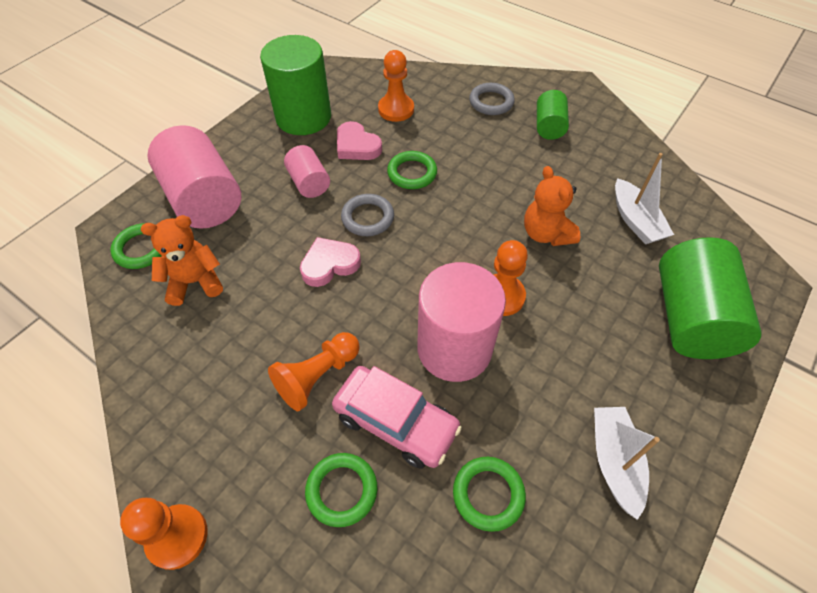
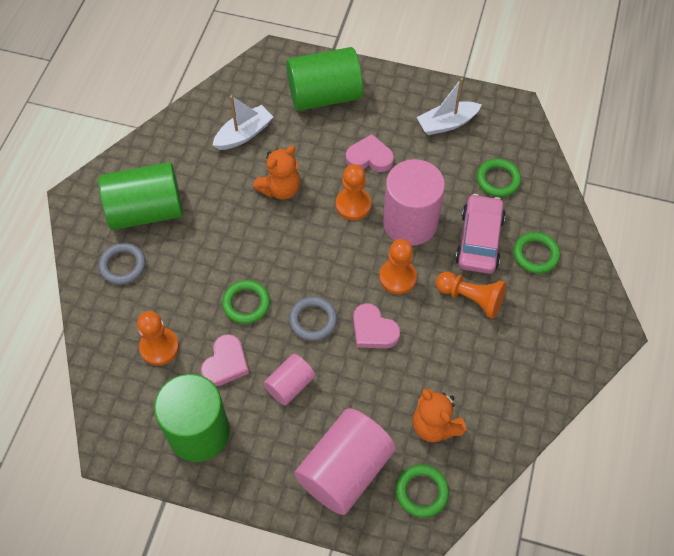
camera: 110 degrees left, 5 degrees up
orange pawn [120,498,207,570] -> orange pawn moved to [379,239,417,294]
green cylinder [537,90,569,140] -> green cylinder [98,162,183,230], size x1.88
none -> pink heart [346,134,394,172]

